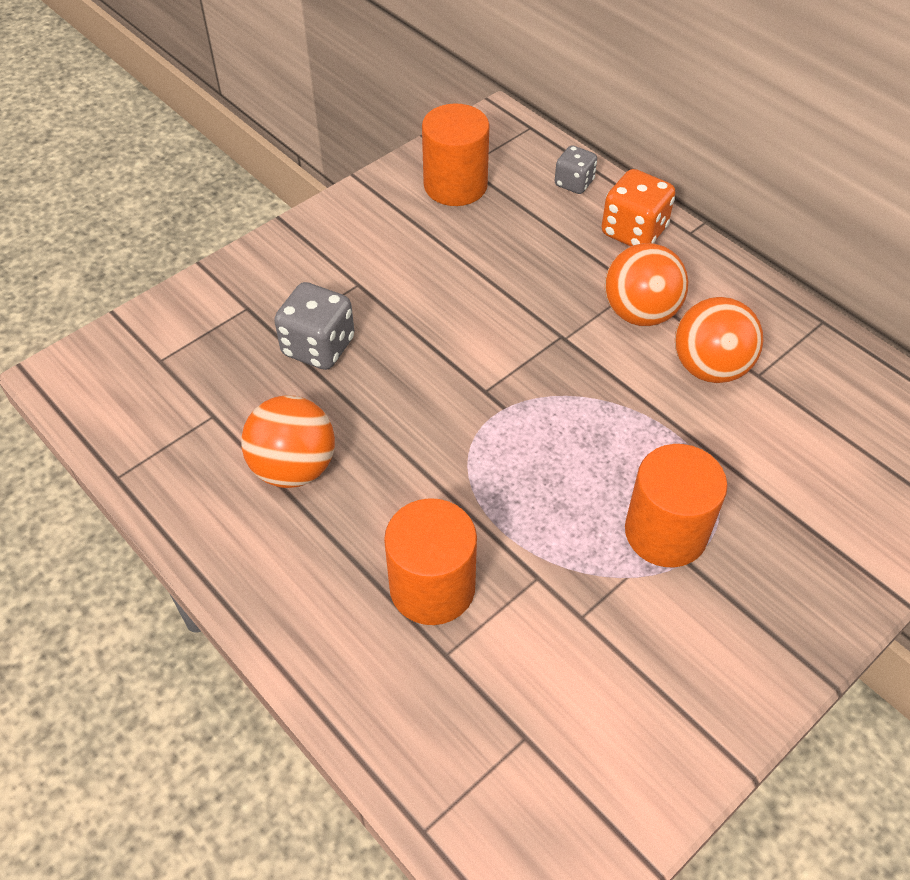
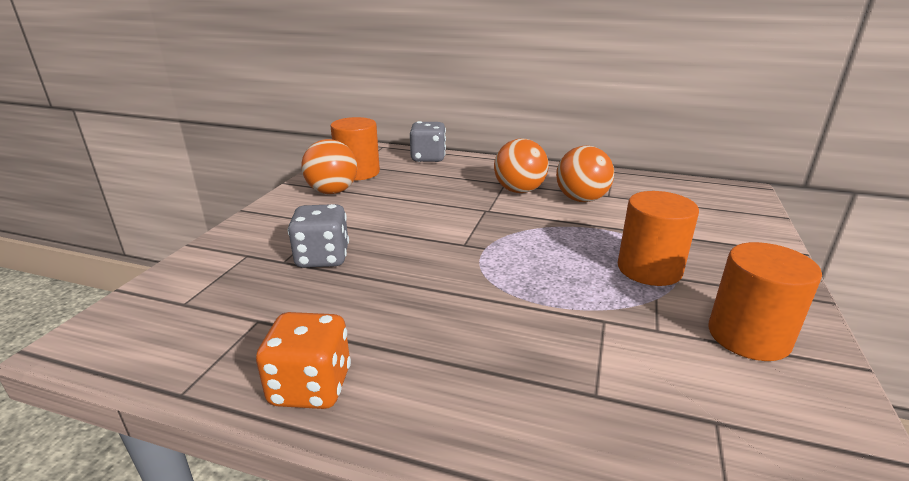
camera: 30 degrees left, 25 degrees down
orange ball [241,395,335,488] -> orange ball moved to [301,139,357,194]
orange cylinder [384,498,477,625] -> orange cylinder moved to [708,242,822,361]
grey dice [555,145,597,194] -> grey dice [410,121,446,162], size x1.59
orange dice [602,169,676,246] -> orange dice moved to [256,312,351,409]

